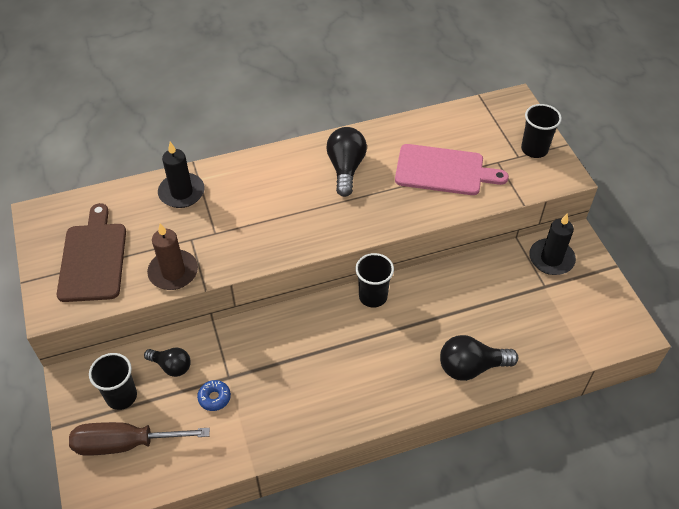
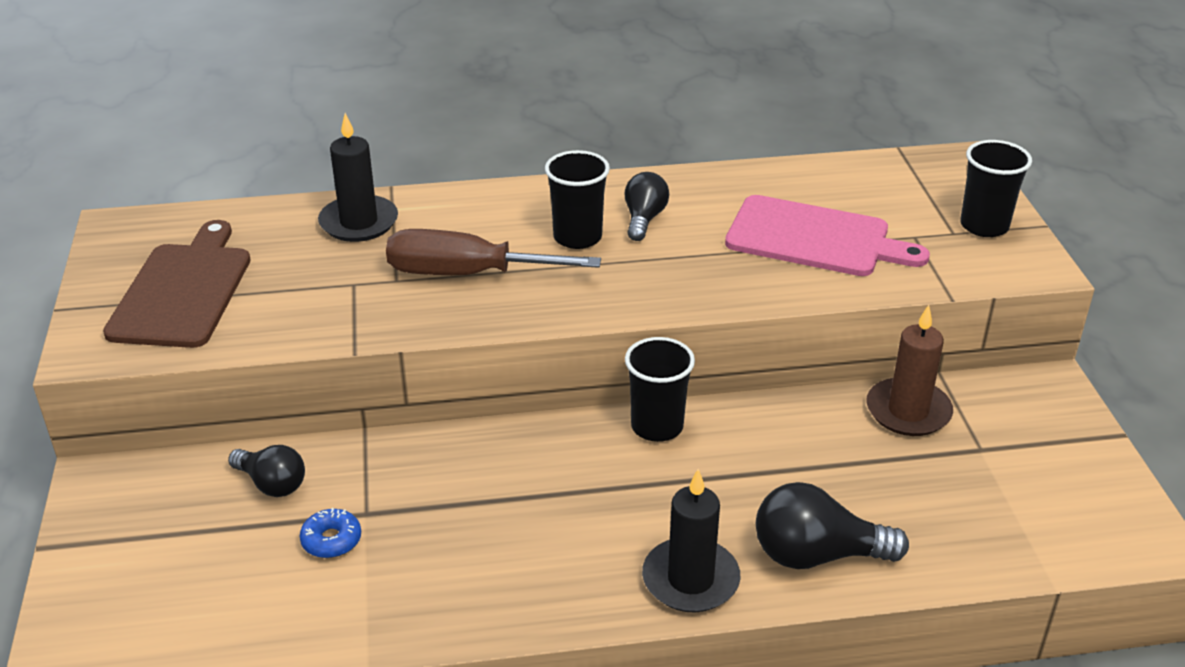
camera: 10 degrees right, 15 degrees down
brown screwdriver [69,422,210,456] -> brown screwdriver moved to [386,229,601,275]
black cup [89,353,137,410] -> black cup moved to [545,150,610,249]
brown candle [147,223,198,290] -> brown candle moved to [866,305,953,436]
black light bulb [326,127,367,197] -> black light bulb [625,172,669,241], size x0.64
black candle [529,214,576,275] -> black candle moved to [642,469,741,612]

